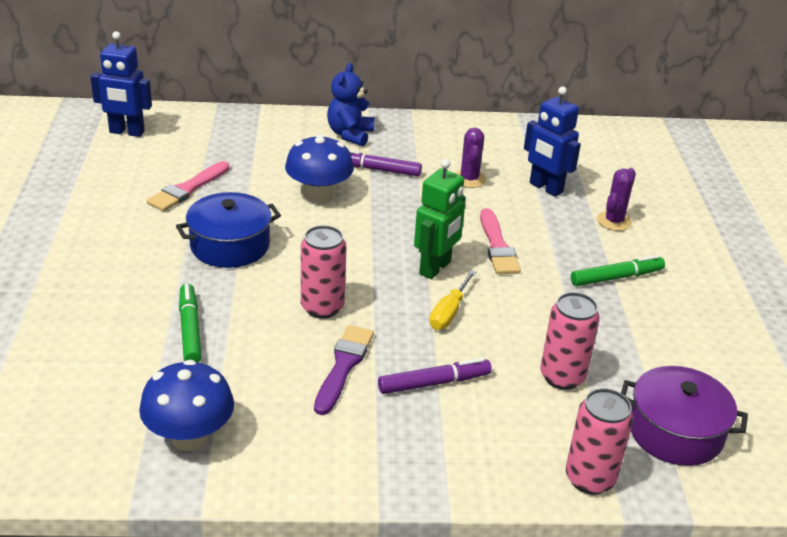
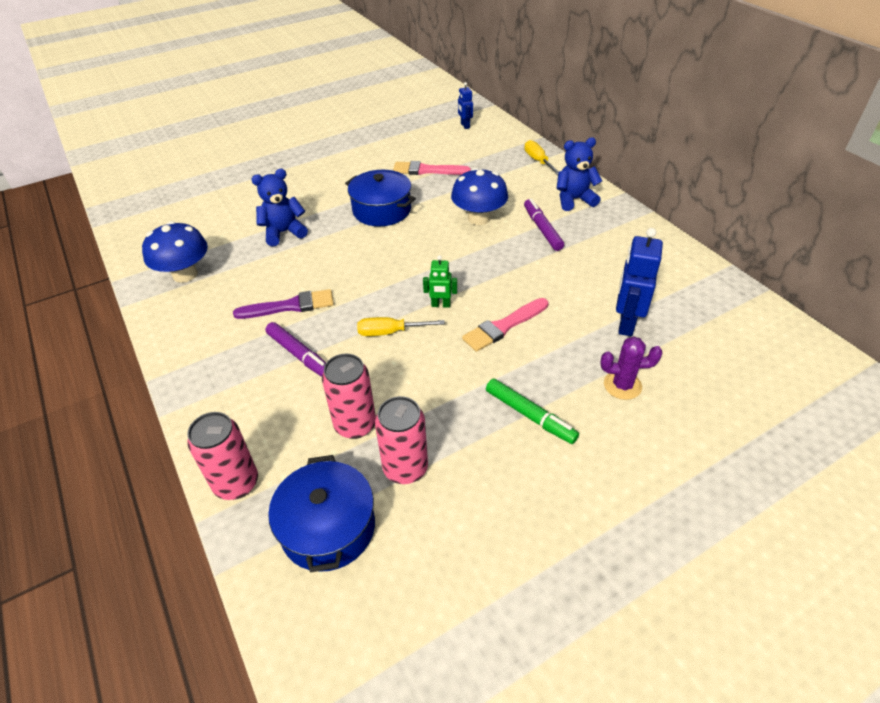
camera: 65 degrees right, 10 degrees up
blue robot [90,31,152,137] -> blue robot [458,82,473,129], size x0.56
green marker [179,283,202,363] -> blue teddy bear [251,169,308,246]
pink can [301,225,346,318] -> pink can moved to [375,396,428,484]
green robot [414,159,465,279] -> green robot [423,255,457,308], size x0.56
purple cactus [455,128,486,188] -> none
purple pot [621,366,748,466] -> blue pot [268,455,375,572]
none -> yellow screwdriver [524,140,559,175]

